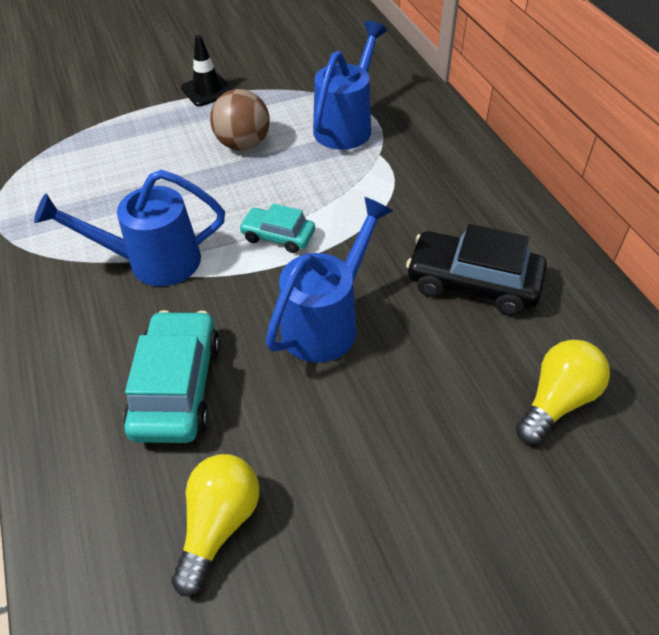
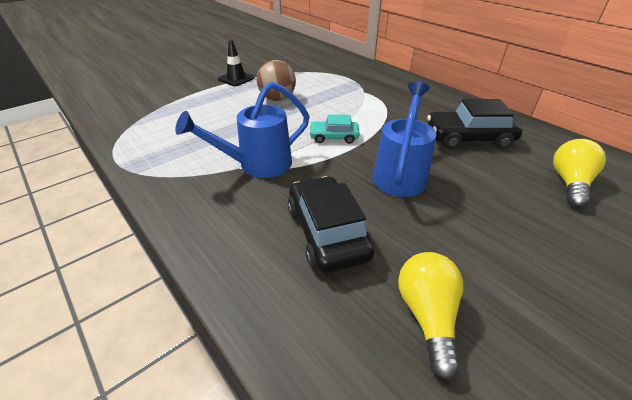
camera: 20 degrees left, 10 degrees down
turquoise car [123,310,220,443] -> black car [288,176,374,273]
blue watering can [313,21,387,150] -> none

